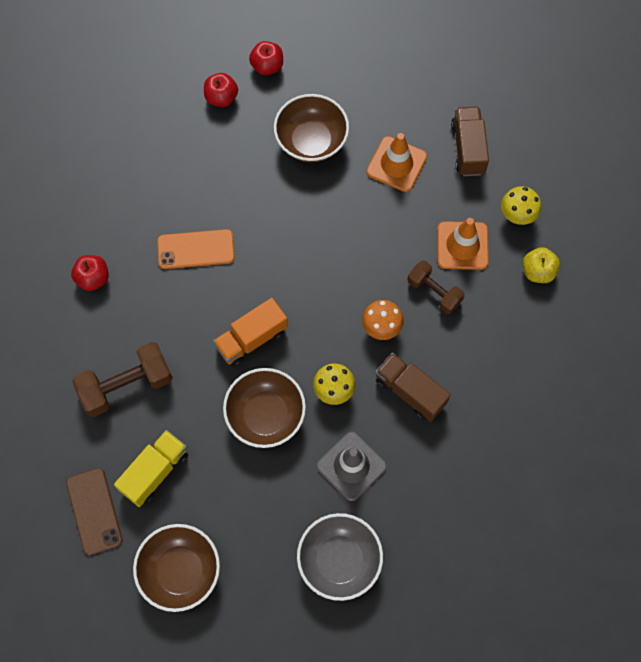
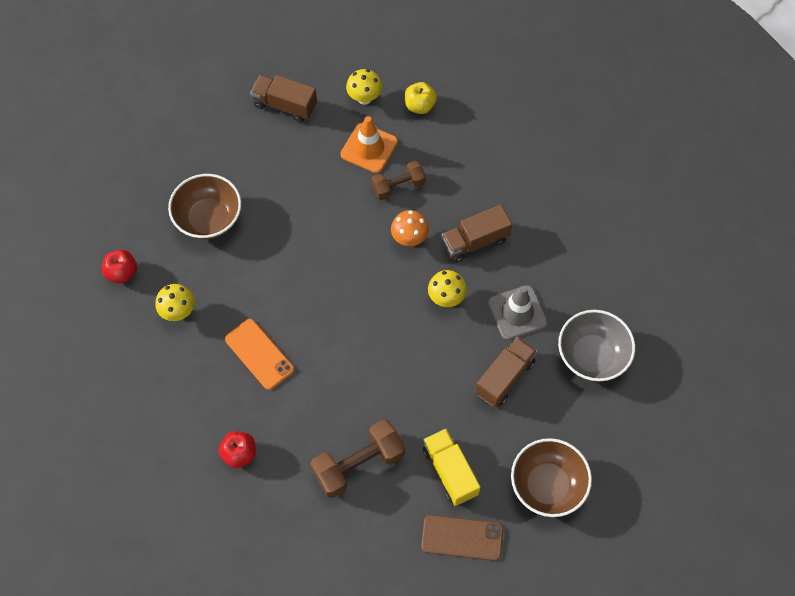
camera: 65 degrees left, 5 degrees down
brown dumbbell [72,342,173,417] -> brown dumbbell turned 60 degrees clockwise [310,419,405,498]
orange phone [157,229,235,269] -> orange phone turned 60 degrees counterclockwise [225,319,294,390]
orange truck [213,298,288,367] -> none
brown bowl [223,368,306,448] -> none
red apple [249,41,283,75] -> none
orange traffic cone [367,133,427,192] -> none
none -> yellow mushroom [155,284,195,321]
none -> brown truck [475,337,537,407]

